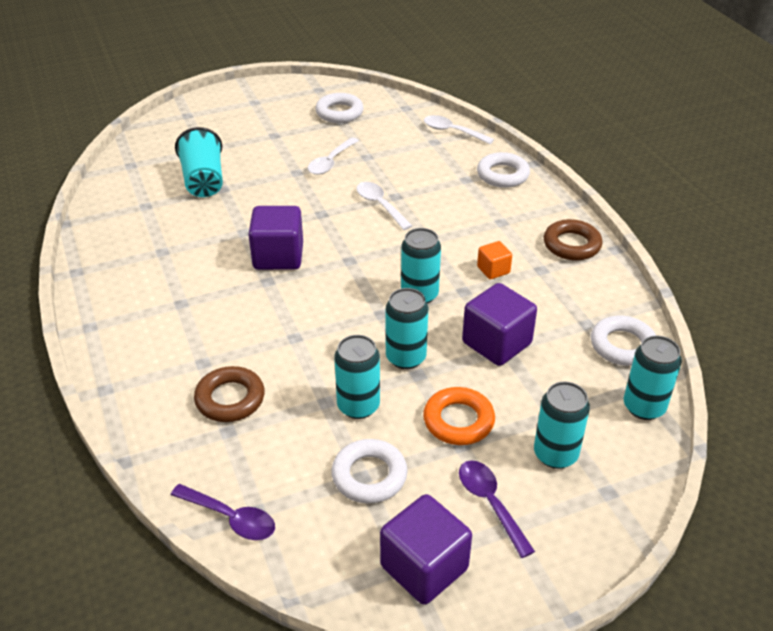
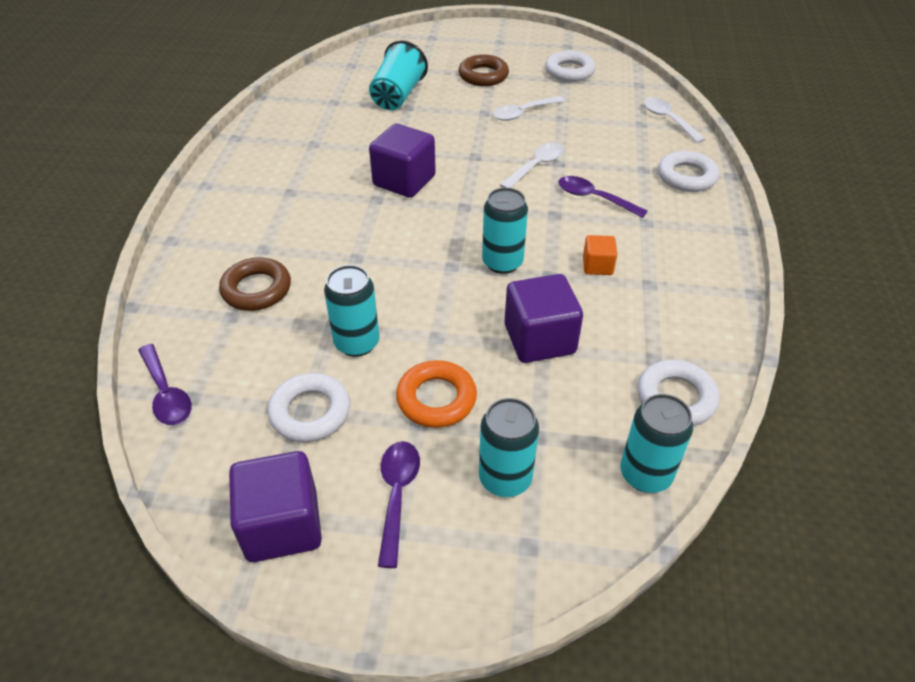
camera: 30 degrees right, 5 degrees up
white spoon [357,182,412,230] -> white spoon turned 45 degrees clockwise [500,142,564,188]
turquoise can [386,288,429,369] -> none
brown ring [543,219,602,260] -> brown ring moved to [458,55,509,86]
none -> purple spoon [558,176,648,218]

